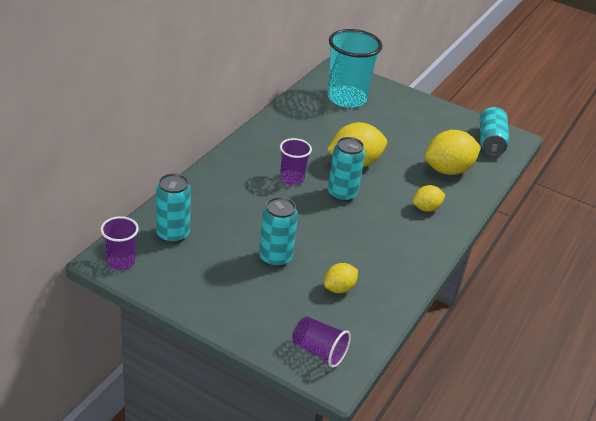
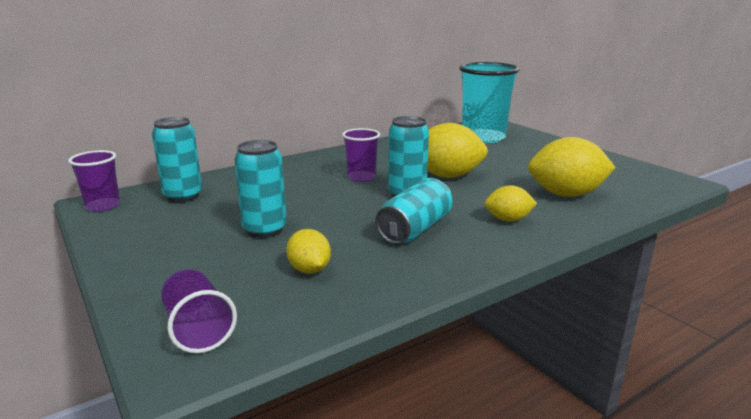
camera: 30 degrees right, 15 degrees down
yellow lemon [324,263,358,293] -> yellow lemon turned 75 degrees clockwise [286,229,331,274]
turquoise can [480,107,509,156] -> turquoise can moved to [376,178,453,244]

